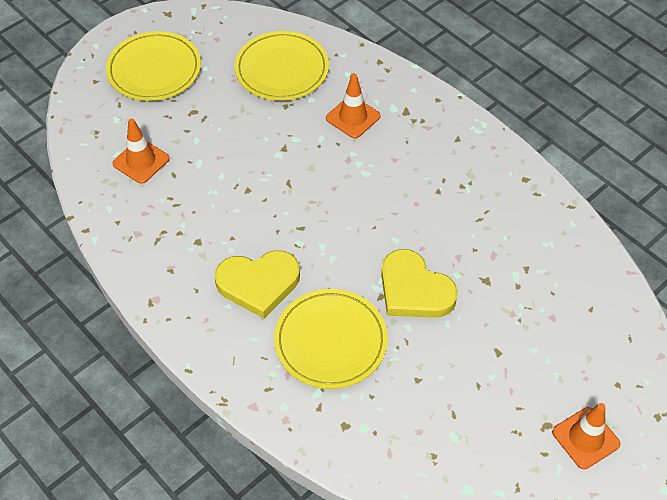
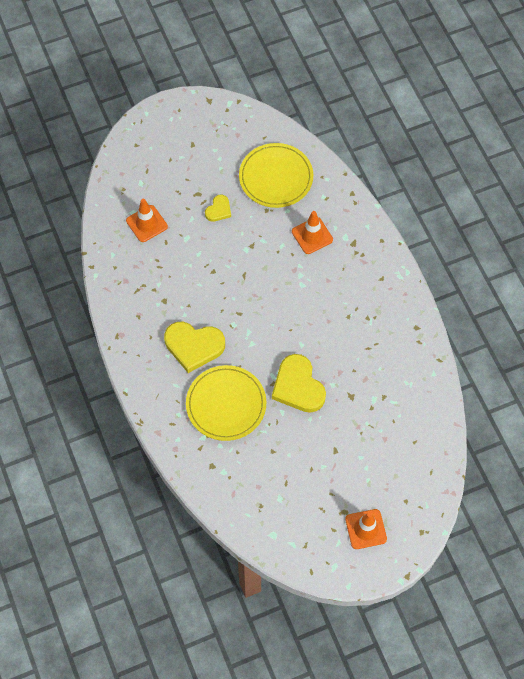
camera: 20 degrees right, 10 degrees up
yellow plate [106,31,201,101] -> none
none -> yellow heart [205,195,231,222]

